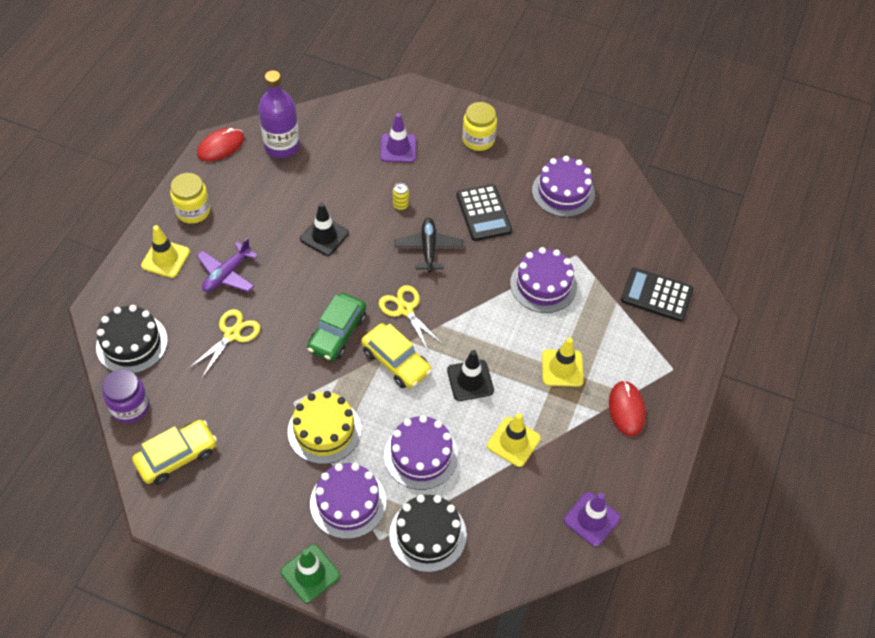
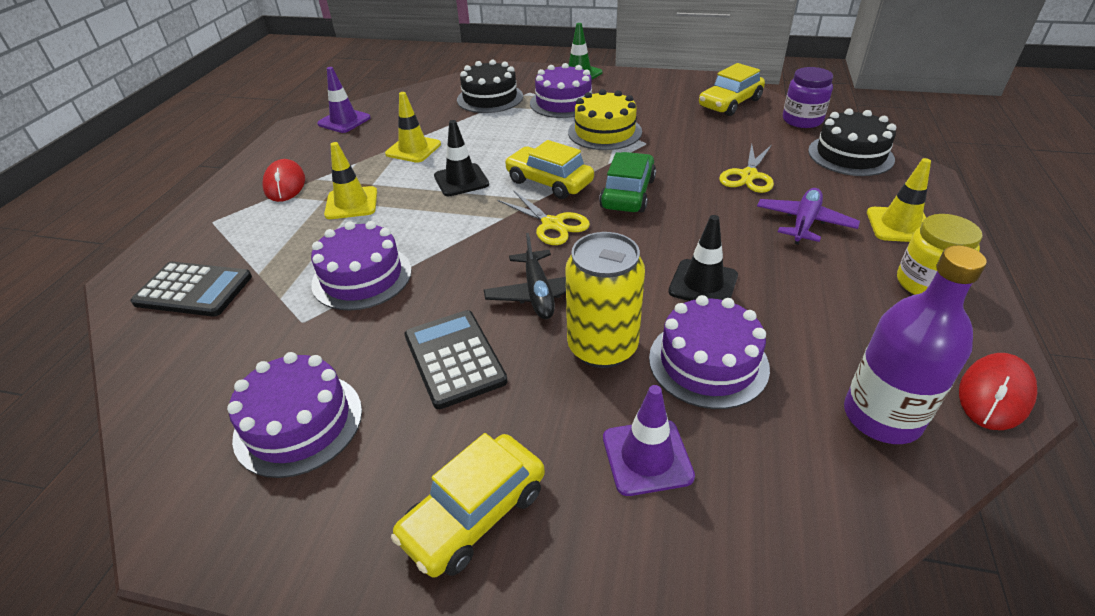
camera: 175 degrees right, 15 degrees down
purple cake [384,415,458,490] -> purple cake moved to [649,295,770,409]
yellow can [393,183,409,210] -> yellow can [565,232,645,368], size x2.50
yellow jar [462,102,497,151] -> yellow car [391,433,545,577]

